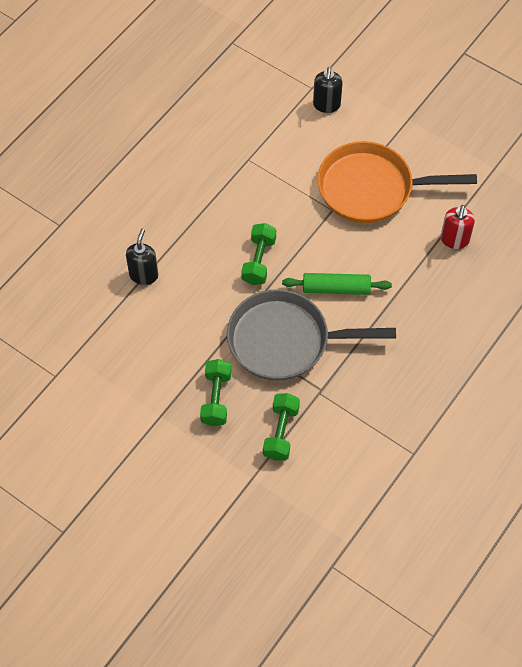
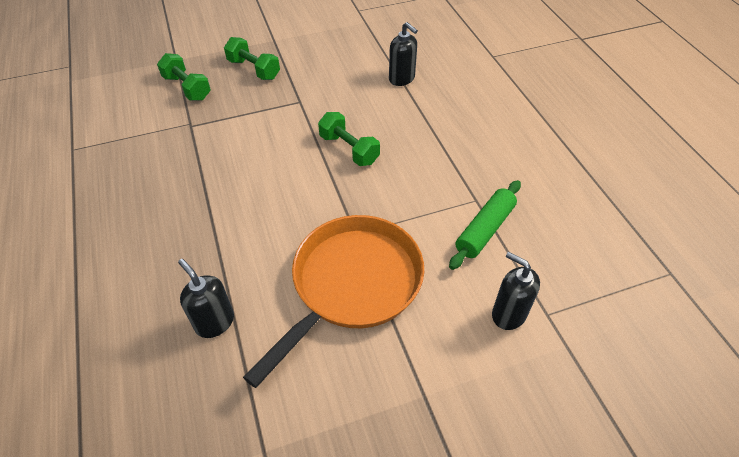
camera: 125 degrees right, 10 degrees down
grey pan [227,289,396,381] -> none
green rolling pin [282,273,392,295] -> green rolling pin moved to [449,180,521,270]
red soap dispenser [441,205,475,249] -> black soap dispenser [178,259,234,338]

